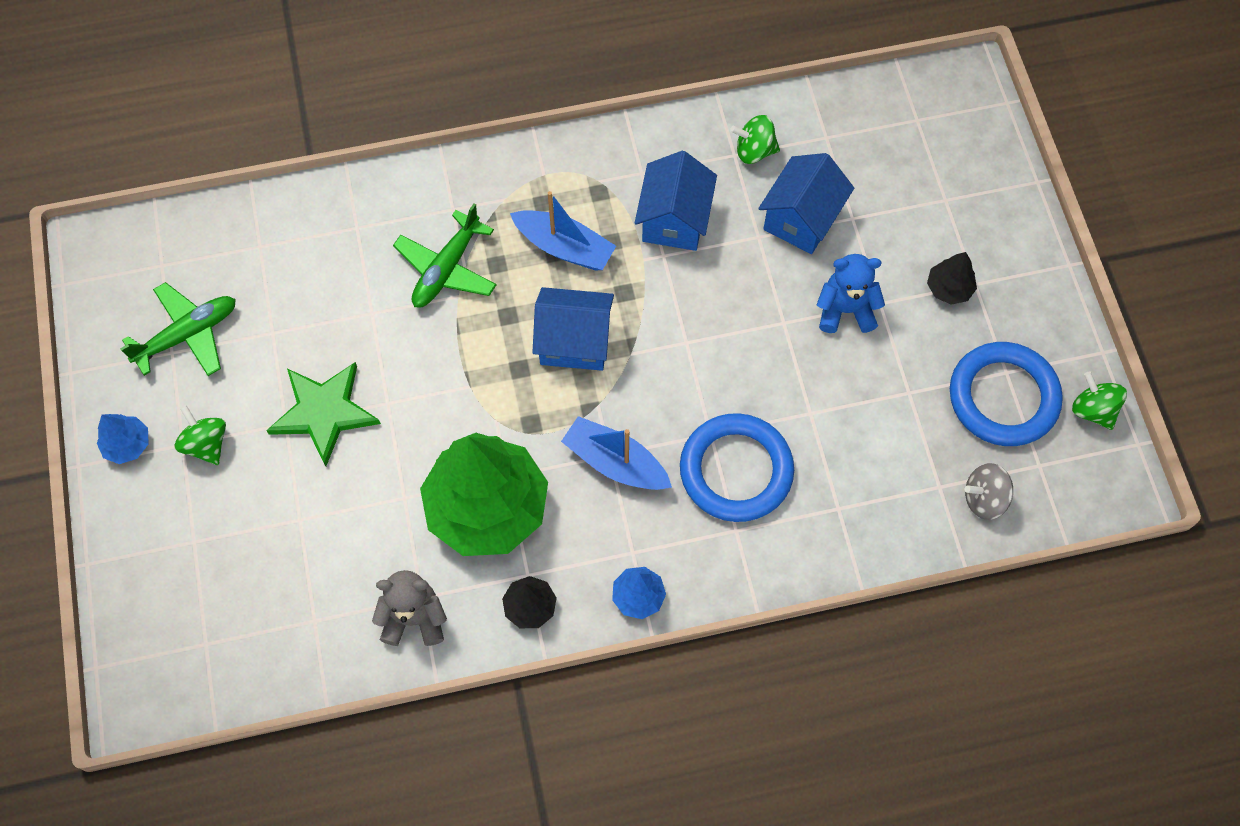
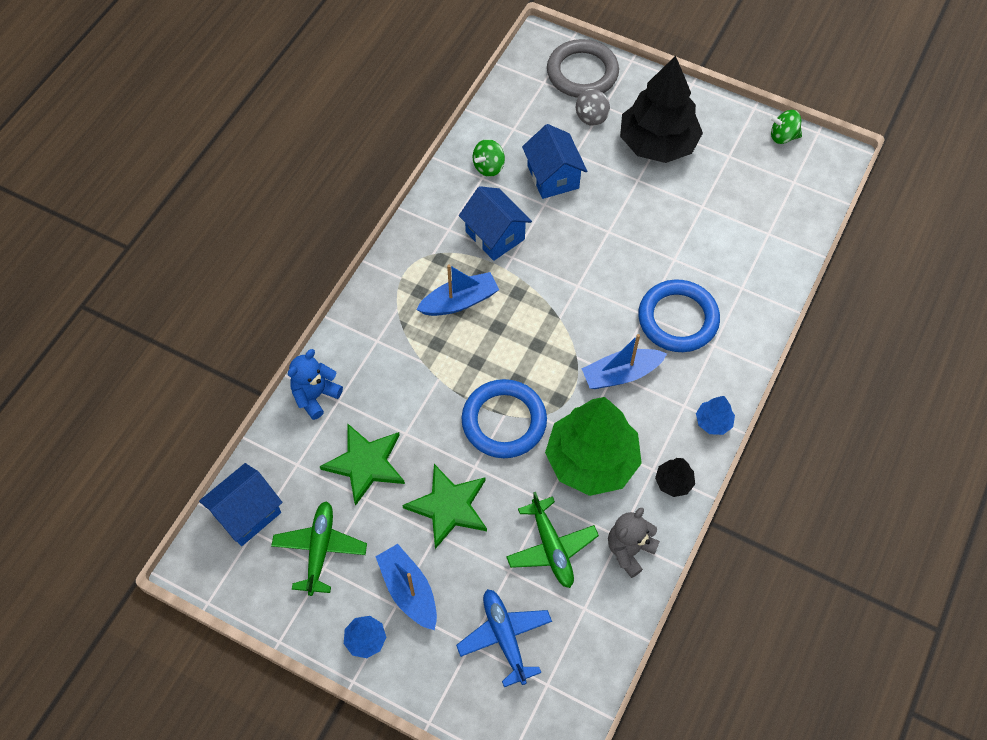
camera: 50 degrees left, 5 degrees down
green spinning top [174,405,226,465] -> blue boat [375,544,437,630]
green plane [393,204,497,308] -> green plane moved to [506,492,599,588]
blue house [532,287,614,371] -> blue house moved to [199,463,282,546]
blue teddy bear [817,254,885,333] -> blue teddy bear moved to [288,349,343,420]
black tree [927,252,977,305] -> black tree [620,55,703,163], size x2.39
blue ring [950,342,1063,446] -> blue ring moved to [462,379,547,458]
grey spinning top [964,463,1013,520] -> grey spinning top moved to [576,89,610,126]
none -> green star [320,424,405,506]
none -> blue plane [456,589,552,687]
none -> grey ring [547,39,619,98]

